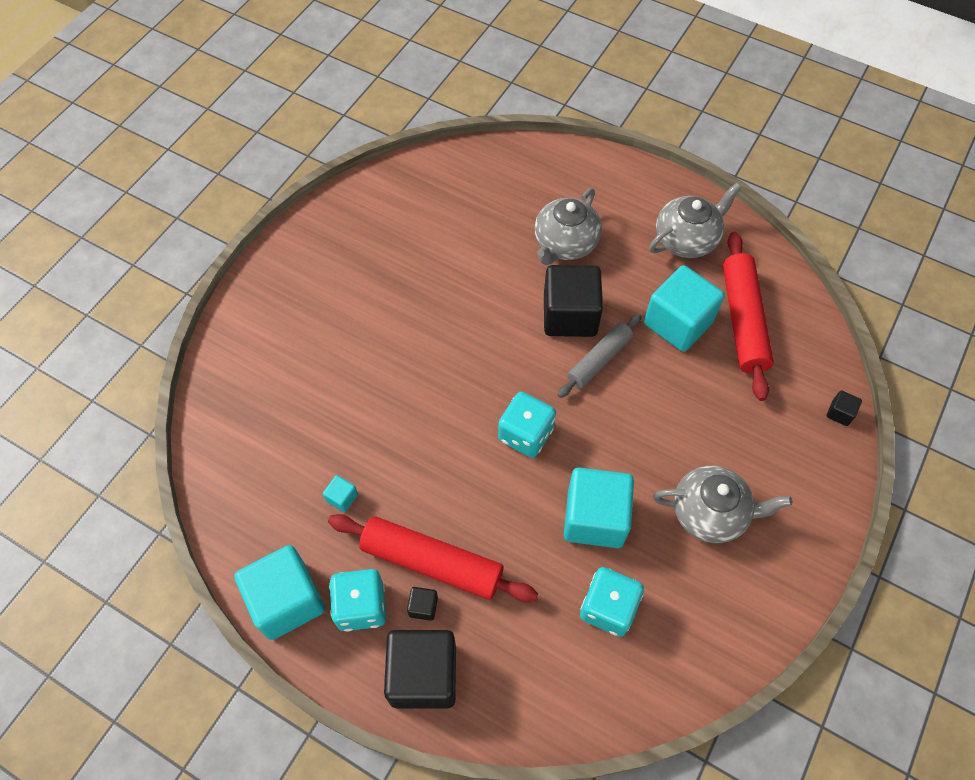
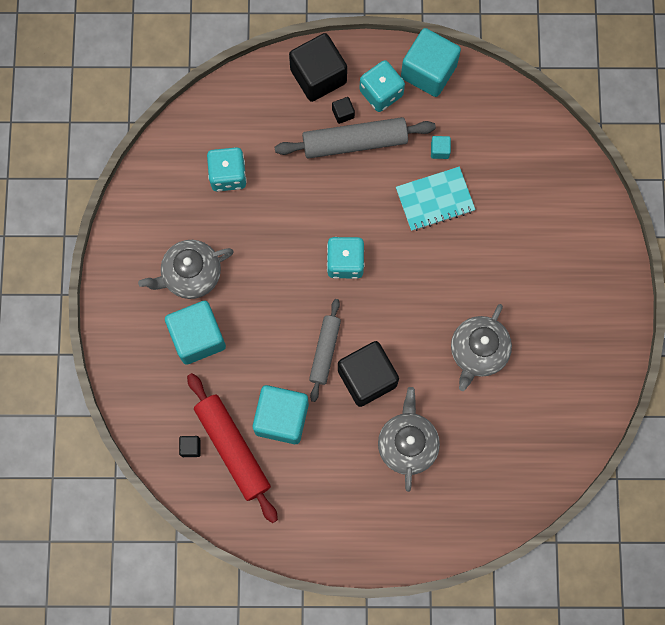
camera: 150 degrees right, 15 degrees up
red rolling pin [328,514,538,603] -> grey rolling pin [275,117,436,159]
turquoise cube [564,467,634,548] -> turquoise cube moved to [165,301,226,365]
grey teapot [649,183,742,258] -> grey teapot moved to [451,304,512,391]
black cube [827,390,862,426] -> black cube moved to [179,436,200,457]
none -> turquoise notebook [396,167,476,231]

